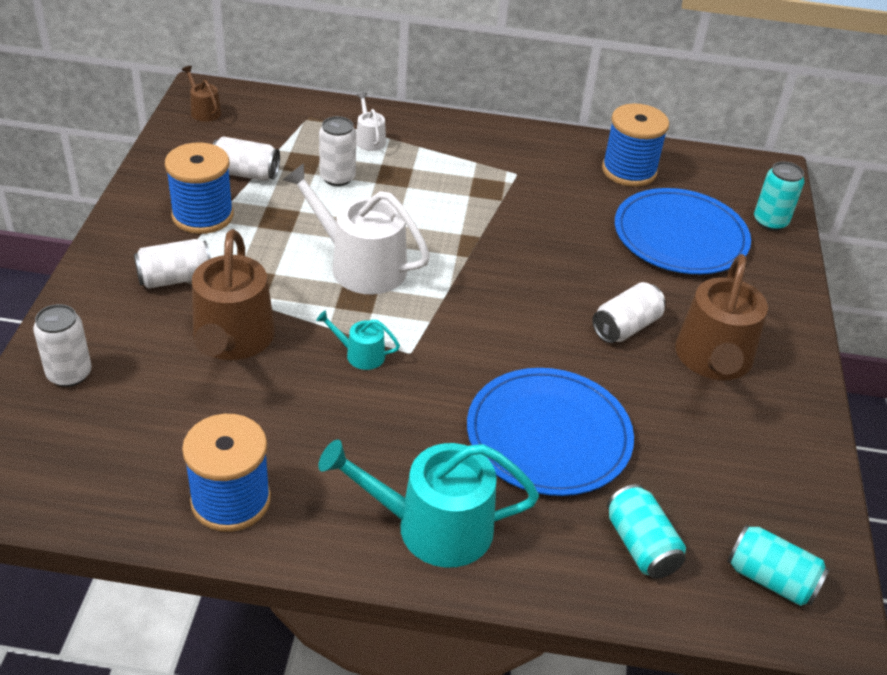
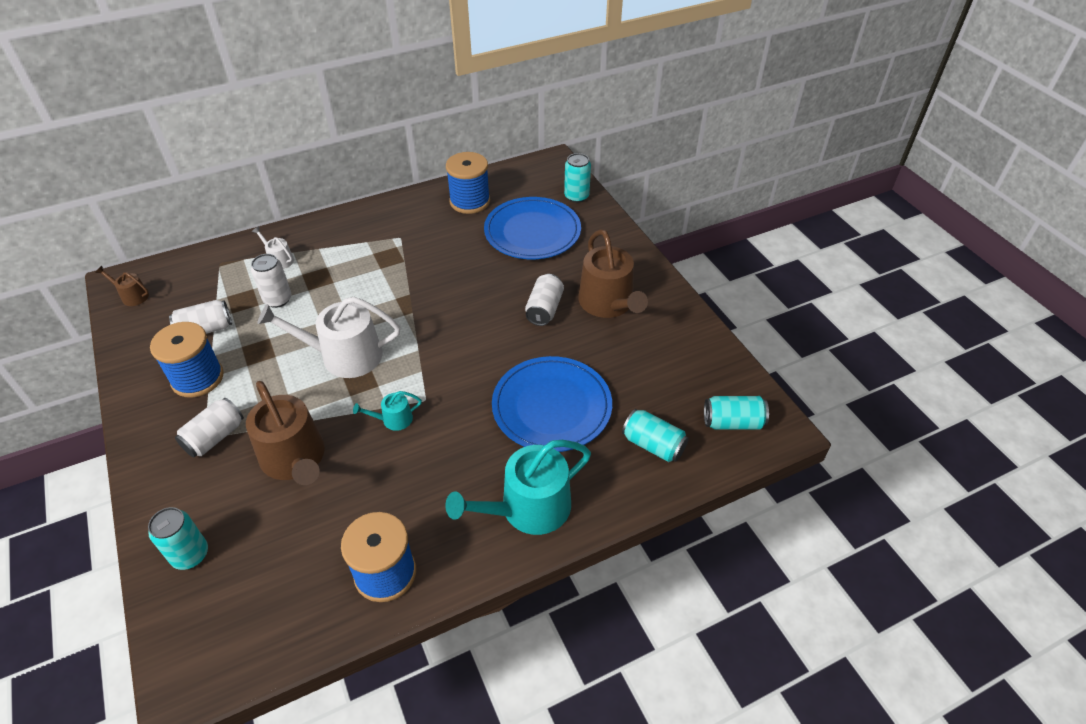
camera: 30 degrees left, 5 degrees up
white can [33,304,92,387] -> turquoise can [148,507,208,570]

